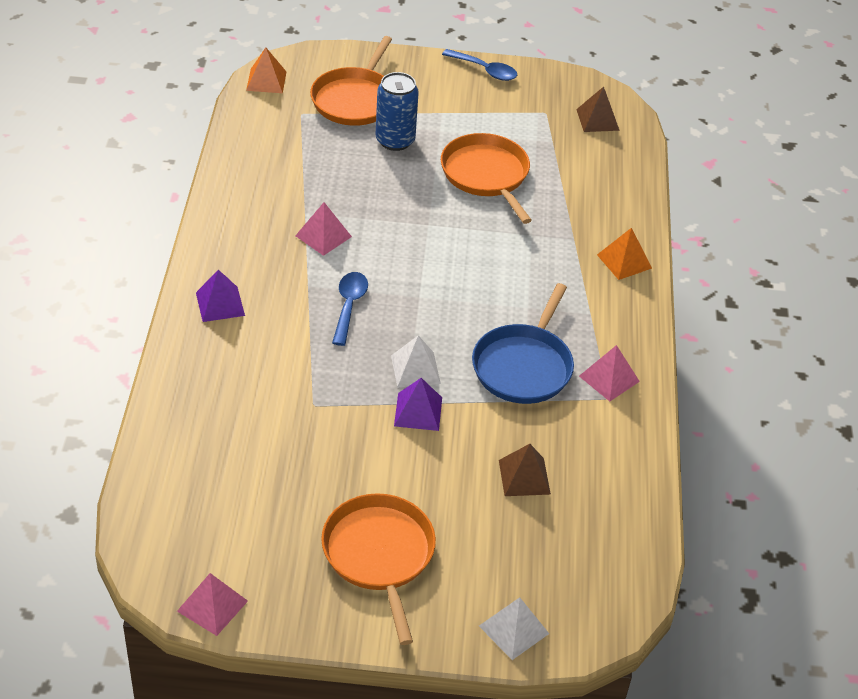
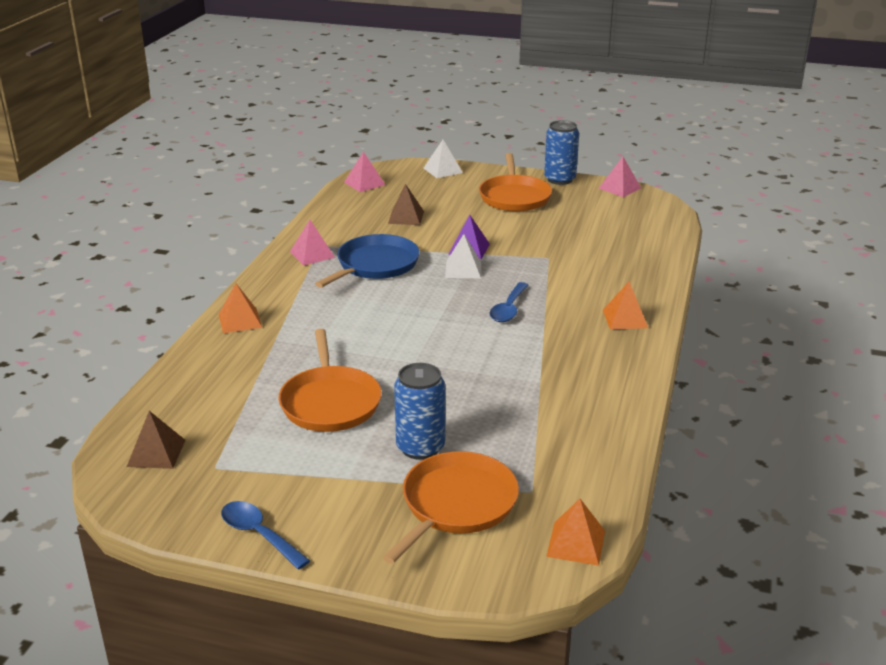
camera: 165 degrees left, 15 degrees down
purple pyramid [196,270,245,322] -> orange pyramid [603,282,648,330]
pink pyramid [295,202,352,256] -> pink pyramid moved to [344,152,385,192]
none -> blue can [544,120,579,185]

